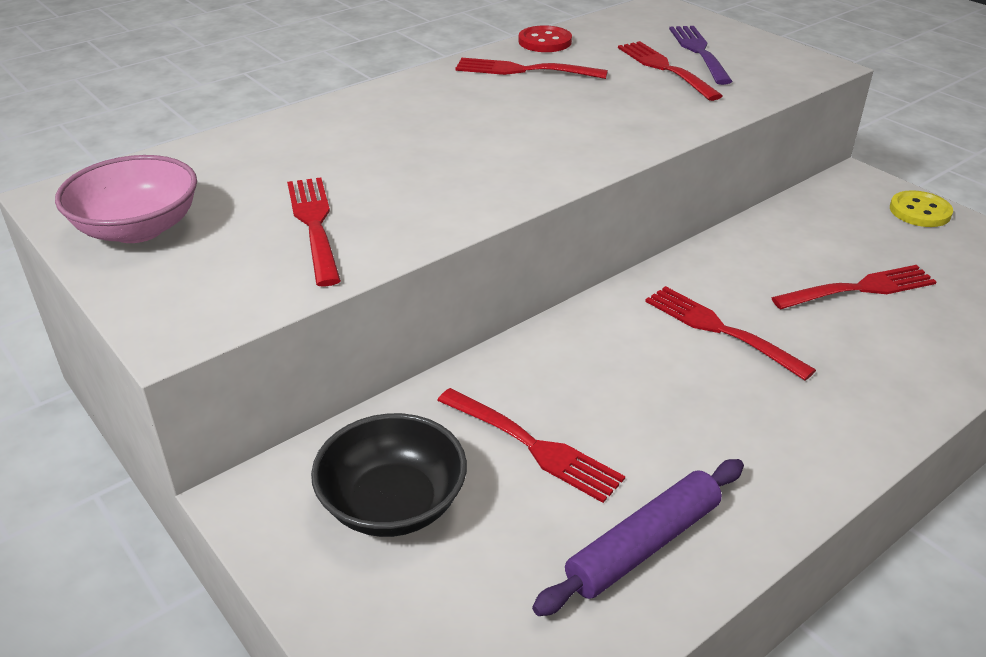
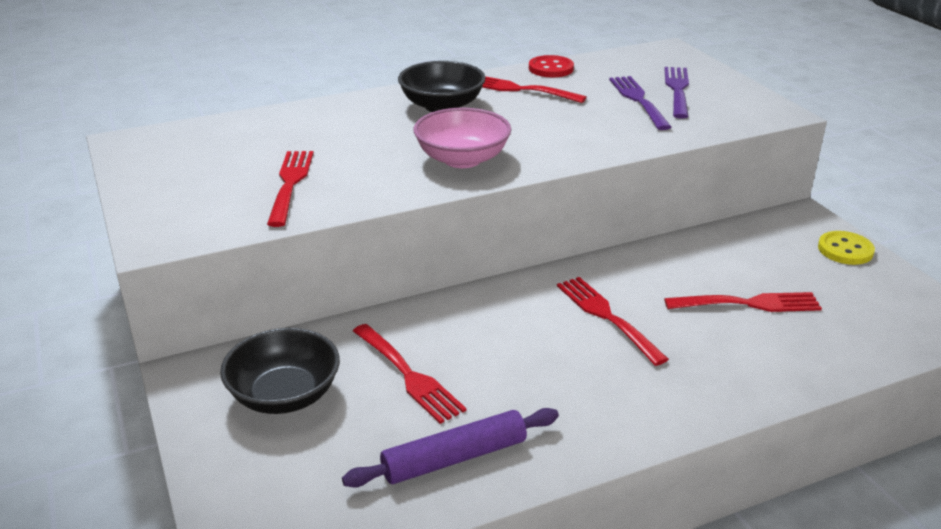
camera: 15 degrees right, 5 degrees down
pink bowl [55,155,197,243] -> pink bowl moved to [414,108,511,168]
red fork [618,41,723,101] -> purple fork [609,76,671,130]
none -> black bowl [398,61,486,112]

